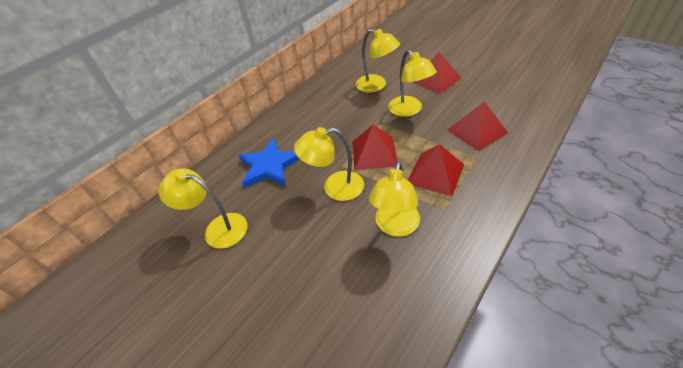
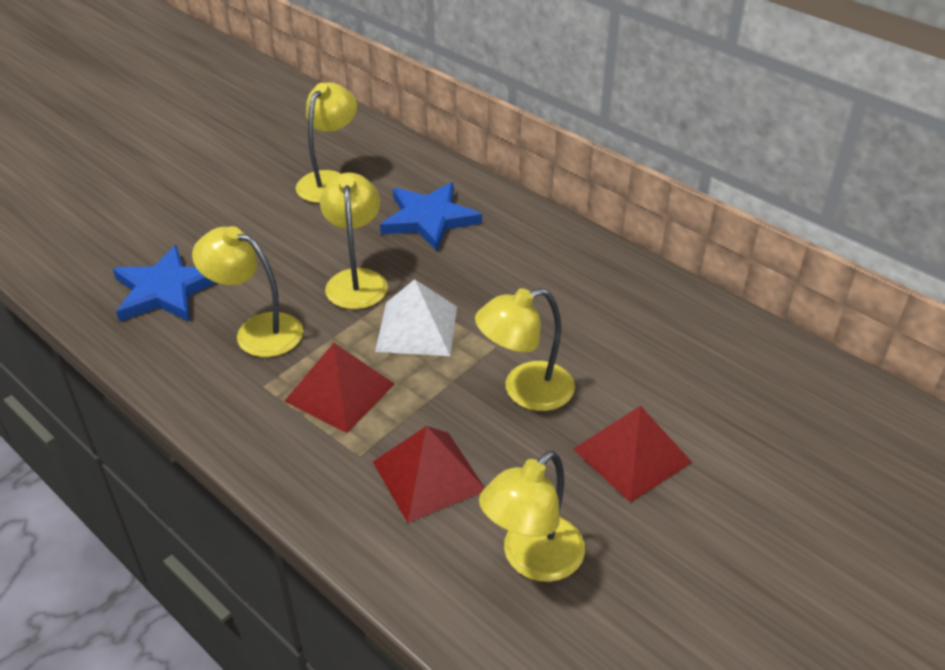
camera: 90 degrees right, 5 degrees down
red pyramid [352,125,397,170] -> white pyramid [375,279,457,356]
yellow lamp [356,29,400,93] -> yellow lamp moved to [479,450,585,582]
none -> blue star [113,245,216,322]

